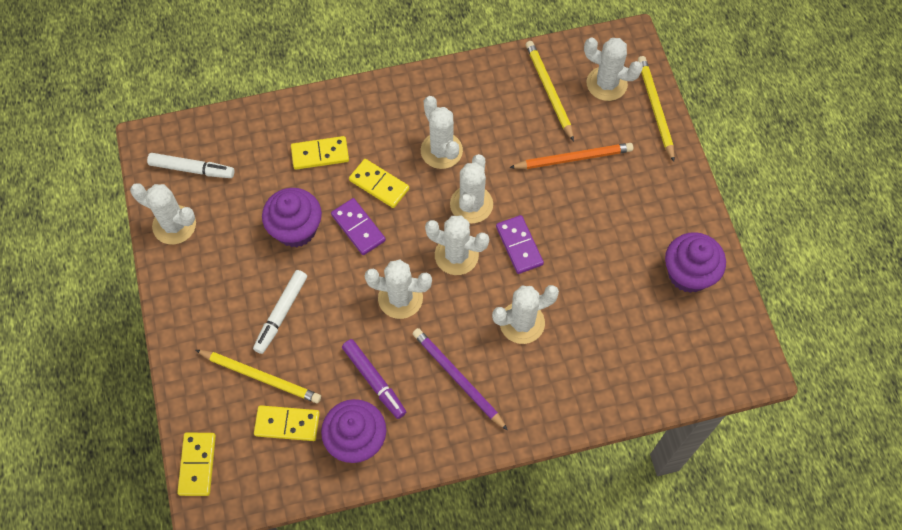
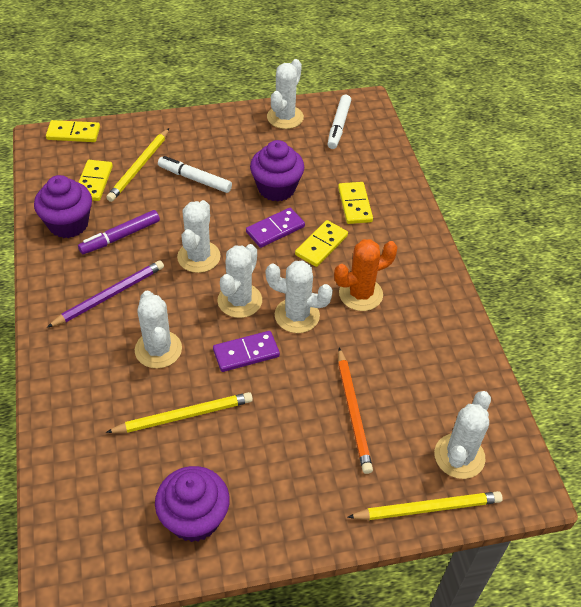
camera: 90 degrees right, 15 degrees down
white cactus [421,96,463,169] -> orange cactus [334,239,398,311]
yellow pencil [526,41,574,141] -> yellow pencil moved to [106,392,253,433]

